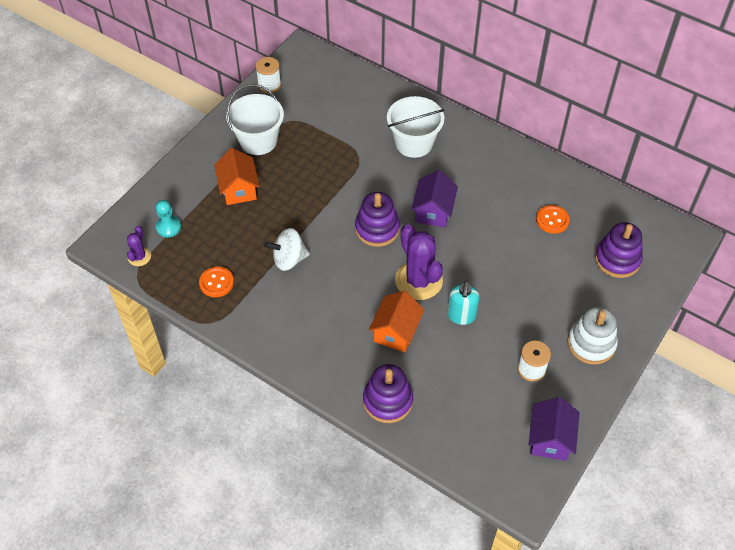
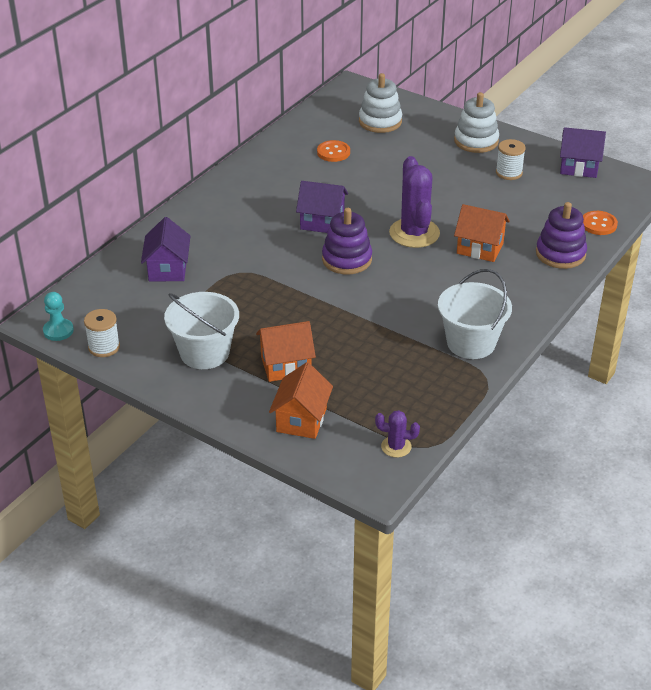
camera: 90 degrees left, 15 degrees down
turquoise pawn [156,200,181,237] -> turquoise pawn moved to [43,292,74,341]
orange button [199,267,234,297] -> orange button moved to [583,211,618,235]
white spinning top [264,228,310,271] -> none
white bucket [387,96,445,158] -> white bucket moved to [438,269,512,359]
purple cactus [395,224,443,300] -> purple cactus turned 75 degrees counterclockwise [389,156,440,248]
turquoise soap dispenser [447,281,479,325] -> none
purple stacking toy [595,222,643,278] -> white stacking toy [359,73,402,133]
none -> purple house [141,217,190,282]
none -> orange house [269,362,333,439]

